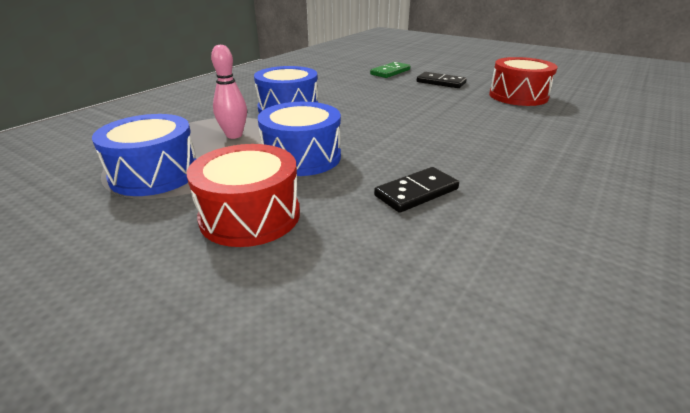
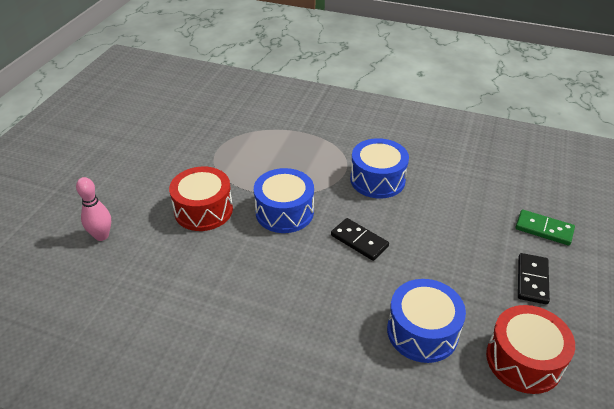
camera: 75 degrees right, 10 degrees up
blue drum [92,114,196,196] -> blue drum moved to [387,279,466,363]
pink bowling pin [211,45,247,139] -> pink bowling pin moved to [76,177,111,241]
black domino [374,167,459,213] -> black domino moved to [331,218,389,261]

